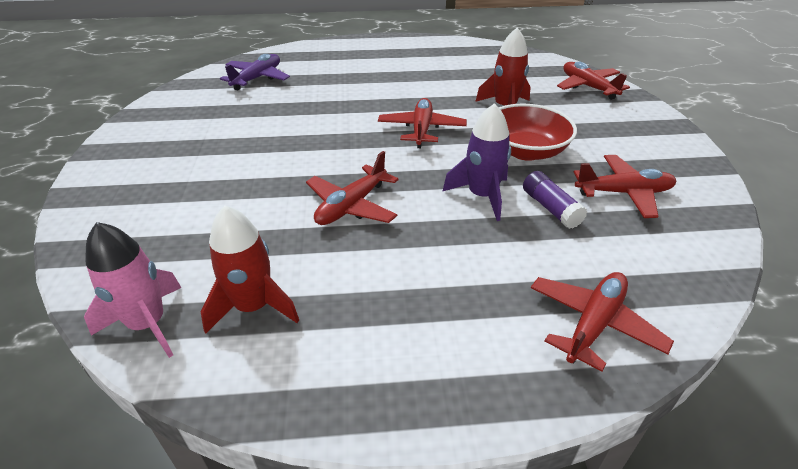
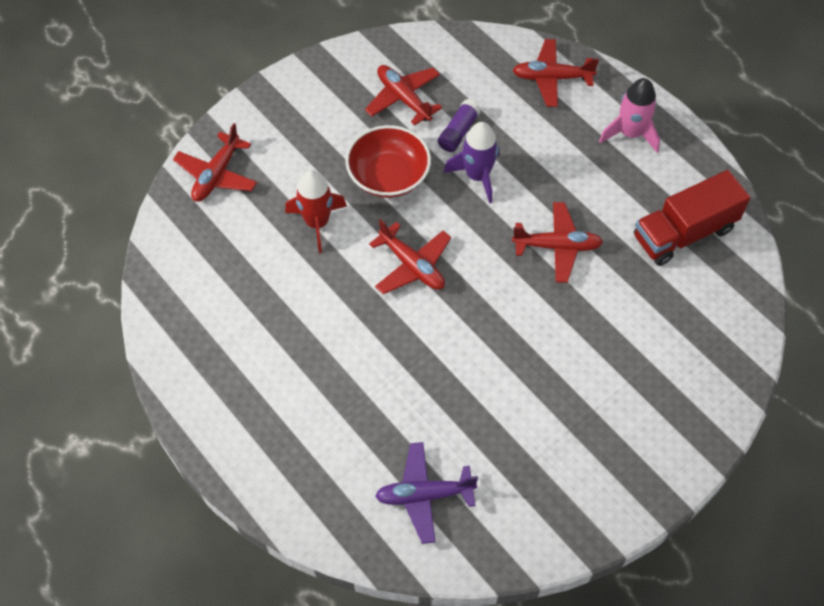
camera: 125 degrees left, 20 degrees up
pink rocket [84,222,182,358] -> pink rocket moved to [599,78,660,152]
red rocket [200,206,299,334] -> red truck [634,170,750,266]
red plane [378,98,467,148] -> red plane turned 105 degrees counterclockwise [369,219,451,294]

